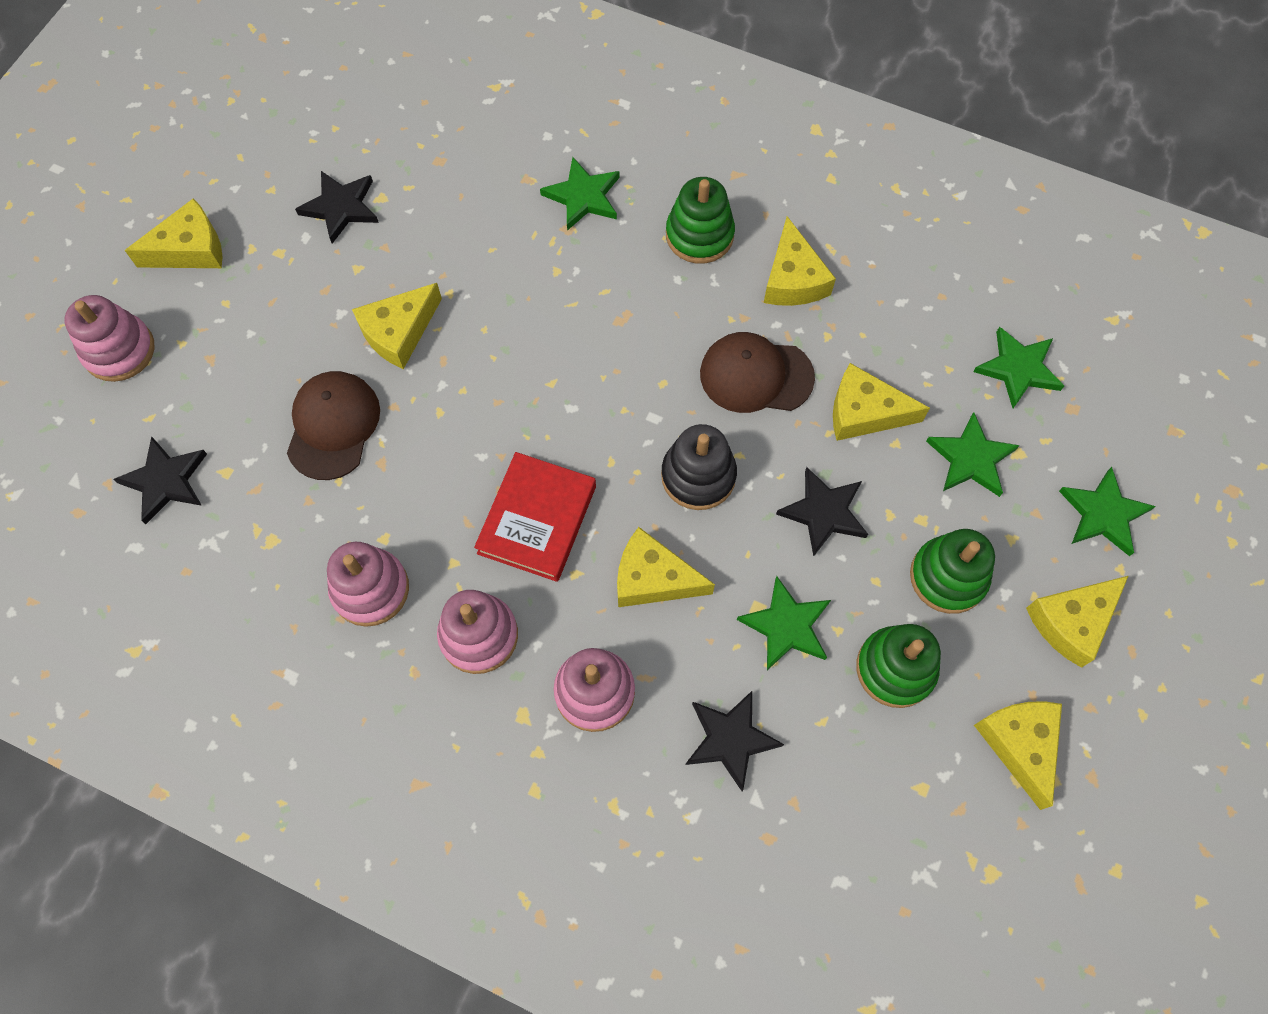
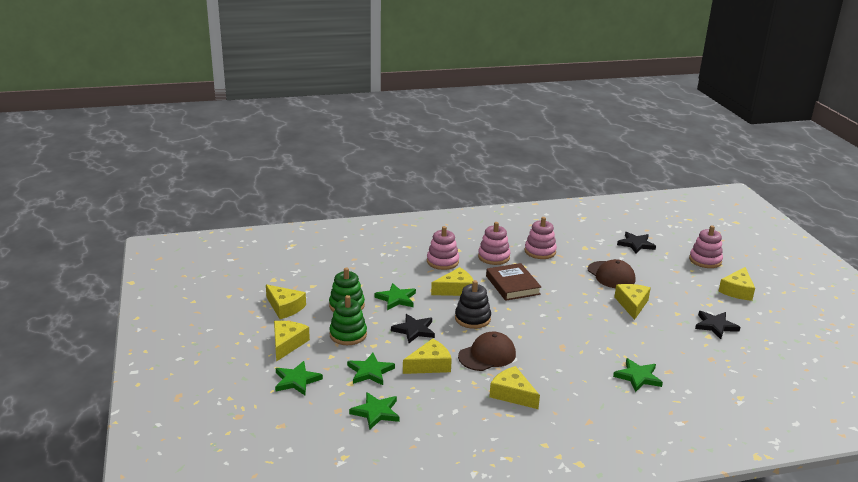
camera: 140 degrees right, 40 degrees down
red book [474,452,596,582] -> brown book [486,263,541,301]
green stacking toy [666,177,735,264] -> none
black star [686,691,784,791] -> none

